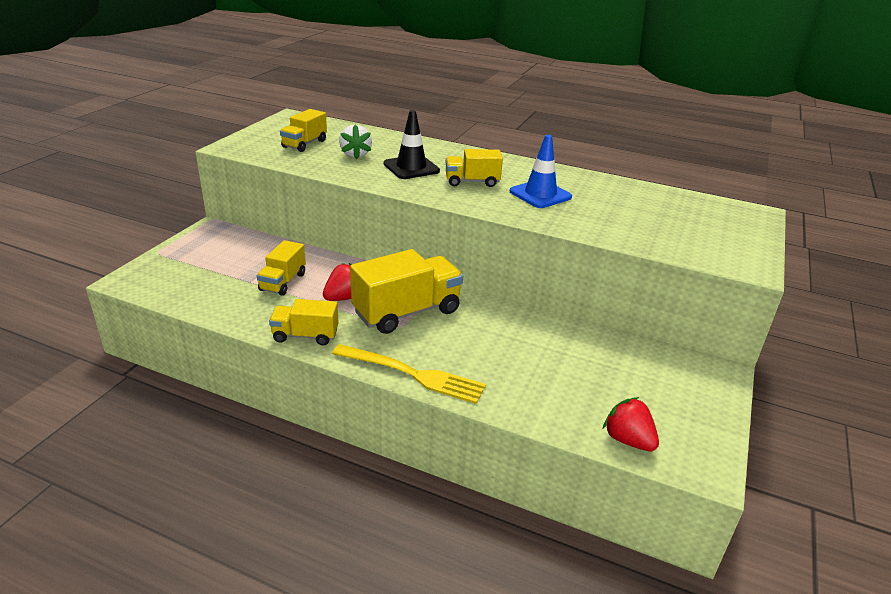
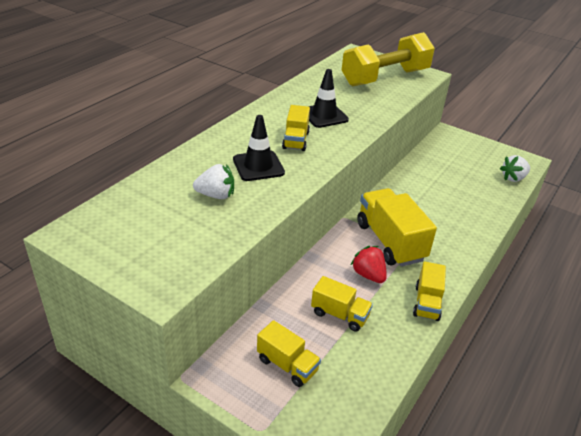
camera: 80 degrees left, 5 degrees up
yellow truck [280,109,327,152] -> yellow truck moved to [257,320,321,387]
yellow fork [332,344,486,404] -> none
blue traffic cone [510,135,572,208] -> black traffic cone [308,69,349,128]
red strawberry [603,397,659,451] -> white strawberry [500,155,530,182]
none -> yellow dumbbell [342,32,435,86]

